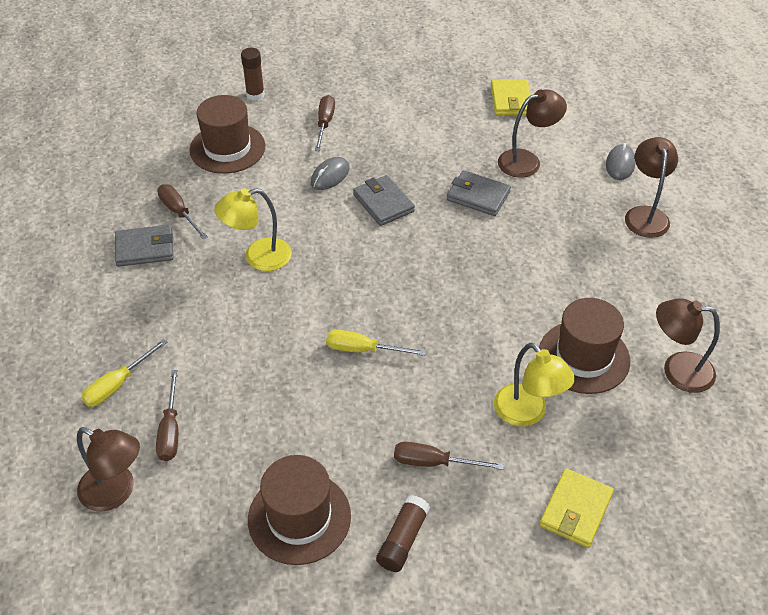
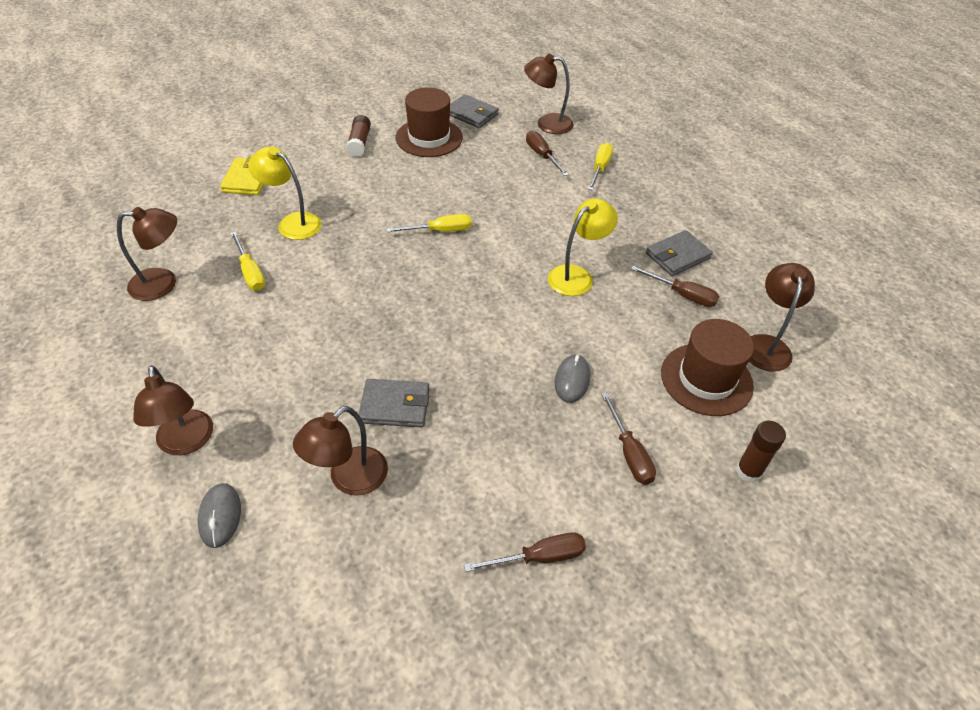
camera: 155 degrees right, 0 degrees up
grey wallet [353,175,415,226] -> grey wallet moved to [450,94,499,128]
brown screwdriver [394,442,504,470] -> brown screwdriver moved to [464,532,586,572]
yellow wallet [491,79,531,115] -> none
brown hat [539,298,630,394] -> yellow screwdriver [231,231,265,291]
none -> brown lamp [749,263,815,372]

